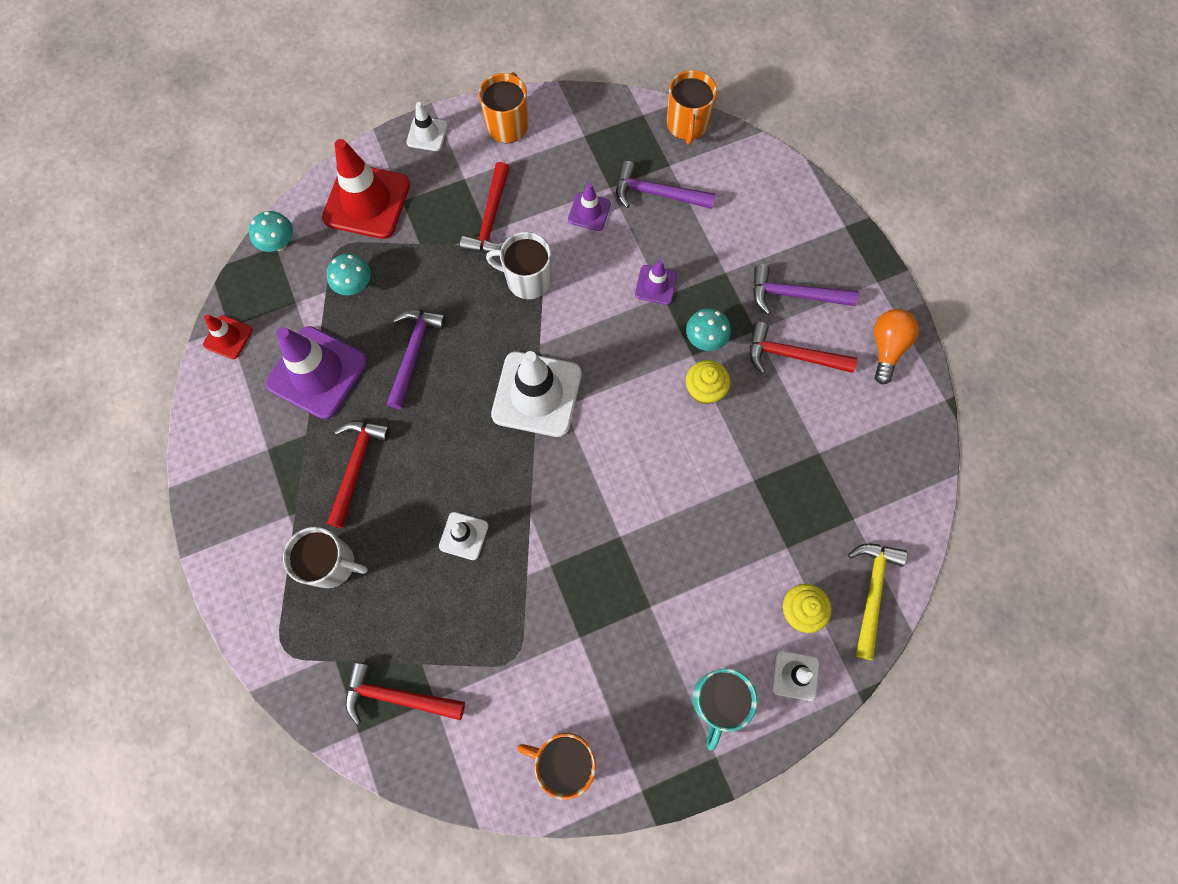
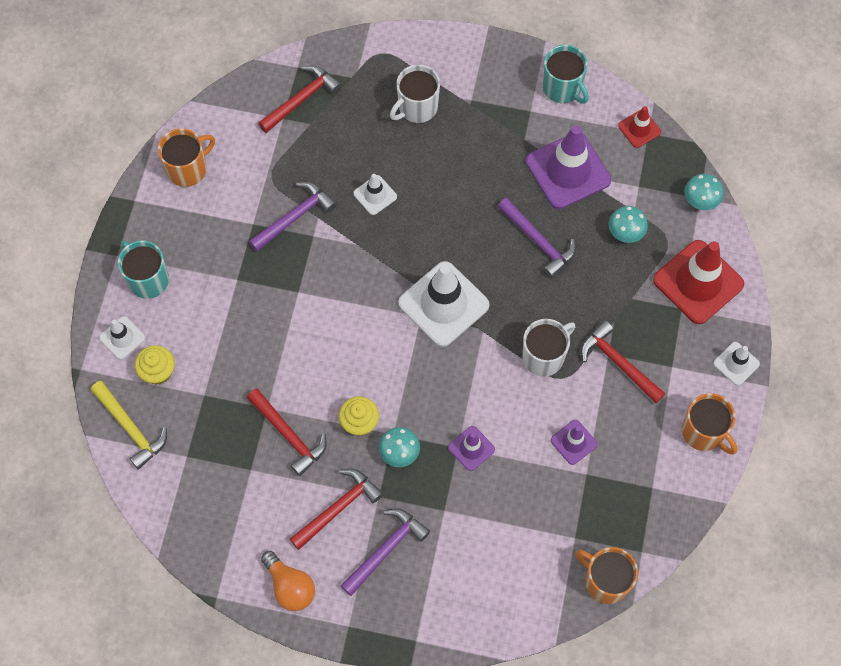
camera: 125 degrees right, 5 degrees down
red hammer [327,421,391,528] -> red hammer moved to [247,388,327,476]
purple hammer [616,161,715,209] -> purple hammer moved to [249,182,337,252]
none -> turquoise mug [543,45,589,104]

